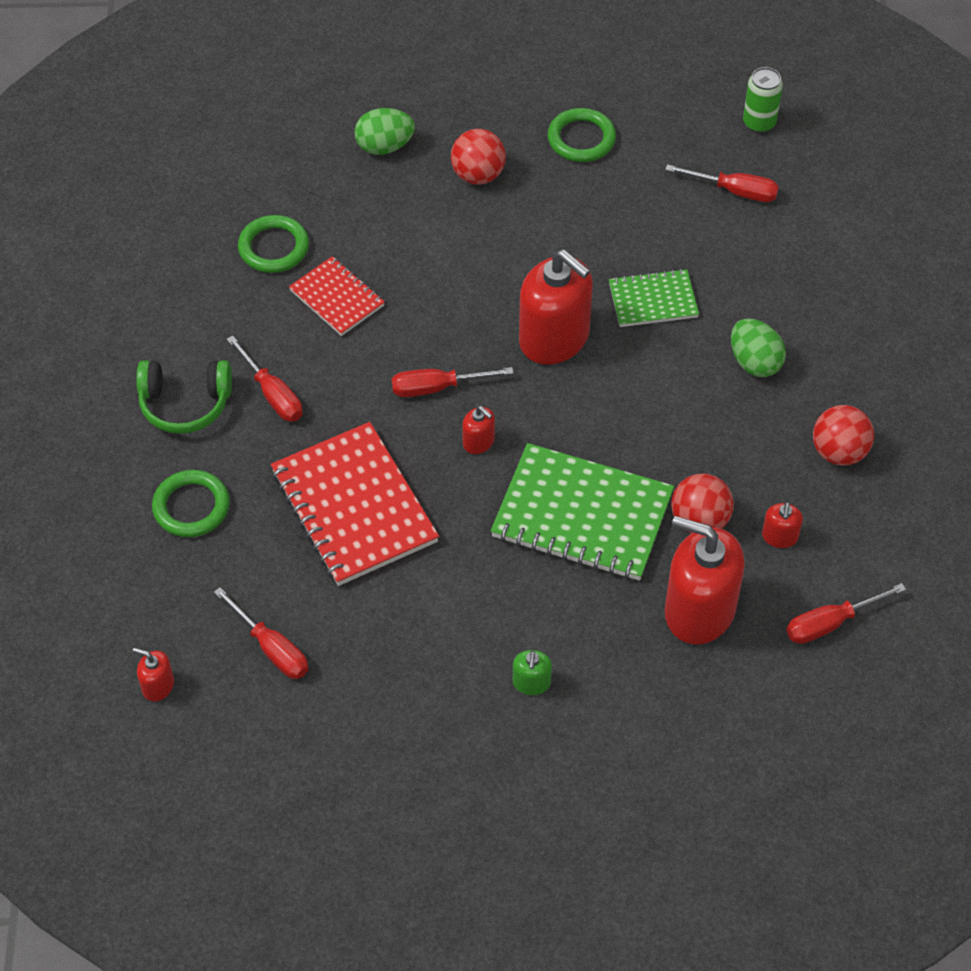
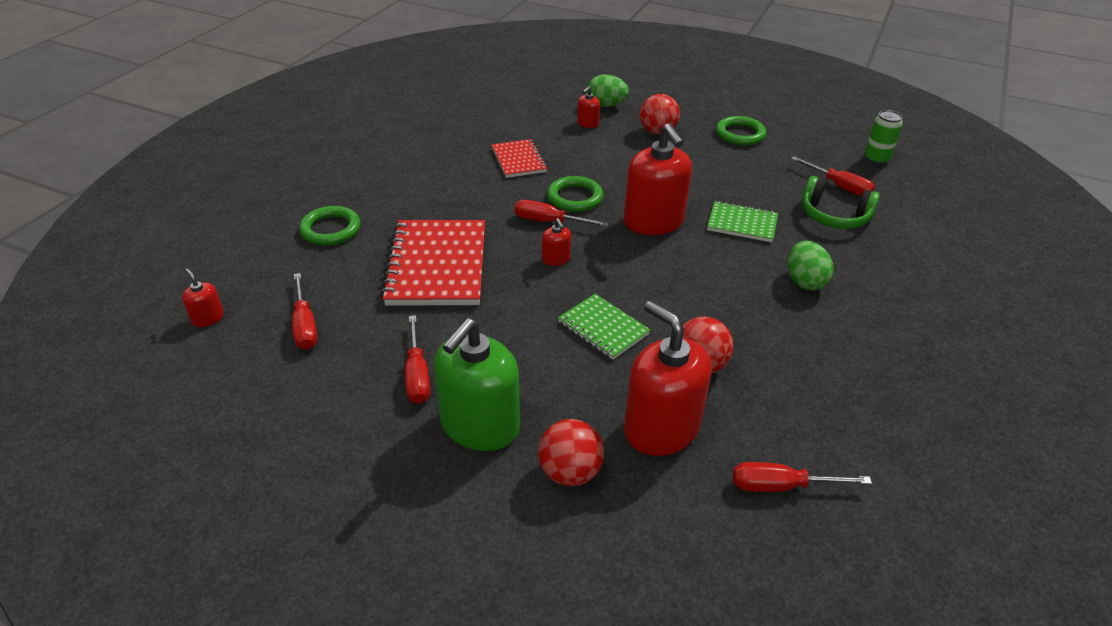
camera: 25 degrees right, 15 degrees down
green headphones [136,360,232,434] -> green headphones moved to [802,176,880,229]
red screwdriver [227,335,303,422] -> red screwdriver moved to [405,315,430,404]
green ring [238,215,309,273] -> green ring moved to [547,176,603,212]
green notebook [491,443,674,581] -> green notebook [558,294,650,360], size x0.55
green soap dispenser [513,650,552,695] -> green soap dispenser [434,318,520,451], size x2.30
red soap dispenser [762,502,803,548] -> red soap dispenser moved to [577,86,600,128]
red ball [813,405,874,466] -> red ball moved to [538,419,604,486]

